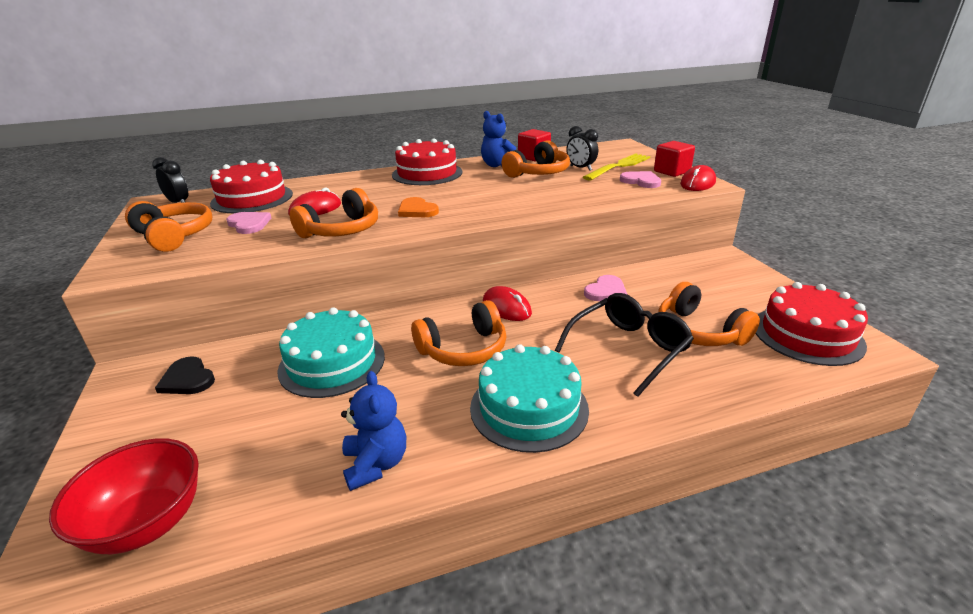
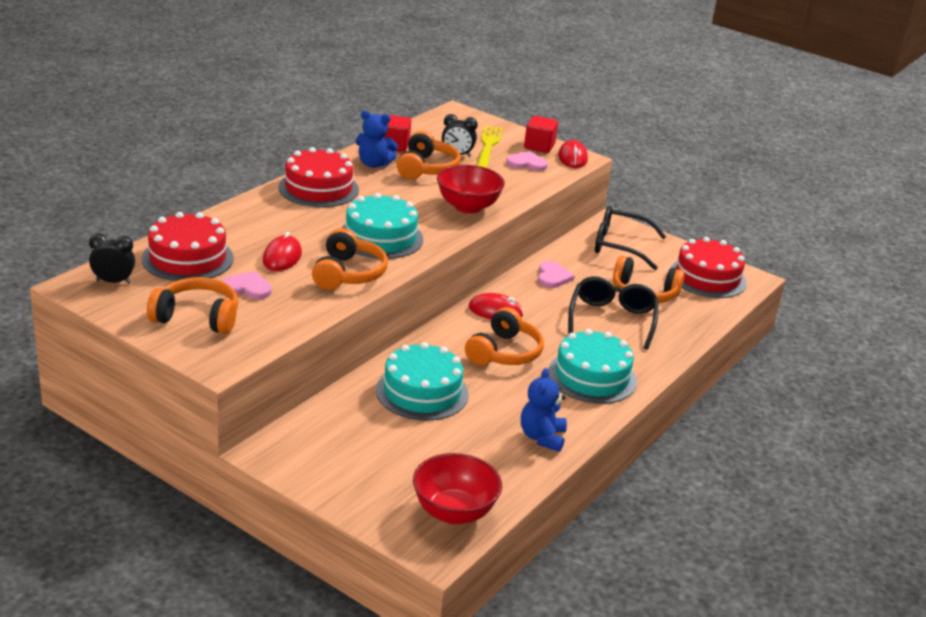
camera: 40 degrees left, 0 degrees up
black heart [155,356,215,394] -> none
blue teddy bear [341,371,406,491] -> blue teddy bear turned 120 degrees counterclockwise [521,368,567,452]
orange heart [398,197,439,217] -> turquoise cake [341,193,423,259]
none -> red bowl [437,165,505,214]
none -> black glasses [595,206,666,270]

